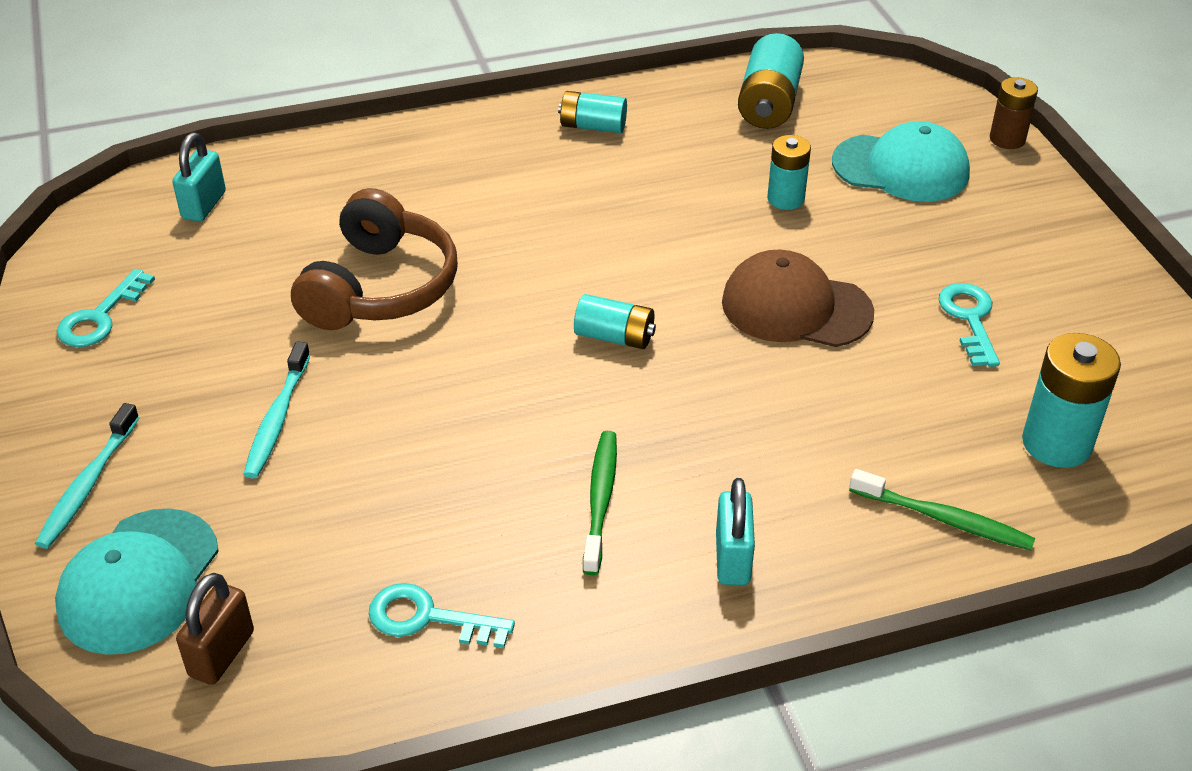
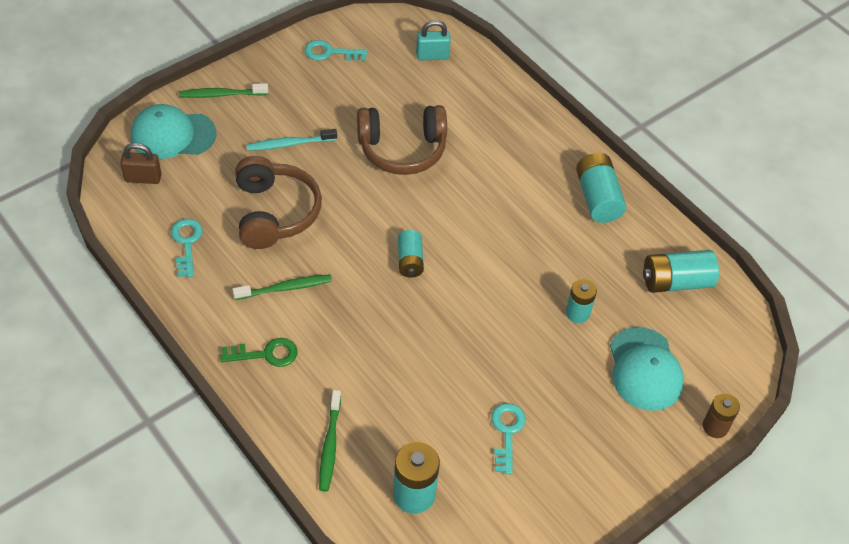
camera: 65 degrees right, 10 degrees up
turquoise toothbrush [35,403,140,549] -> green toothbrush [179,83,268,98]
turquoise battery [558,91,627,133] -> turquoise battery [576,153,626,223], size x1.55
turquoise padlock [716,478,755,585] -> green key [220,338,298,367]
brown cap [722,250,874,347] -> none
turquoise key [939,283,1000,367] -> turquoise key turned 60 degrees counterclockwise [491,403,526,474]
none -> brown headphones [235,156,322,249]

